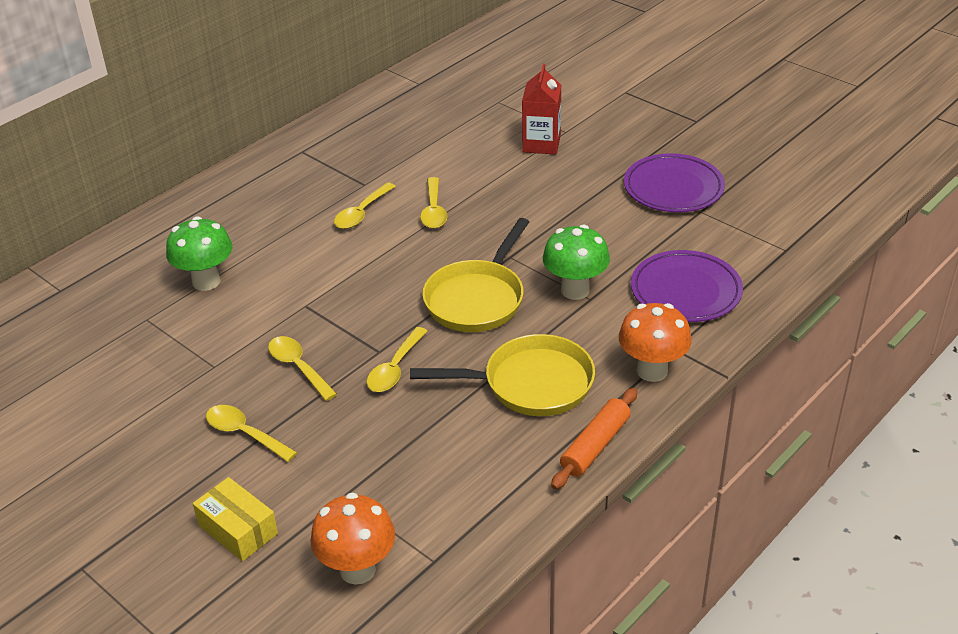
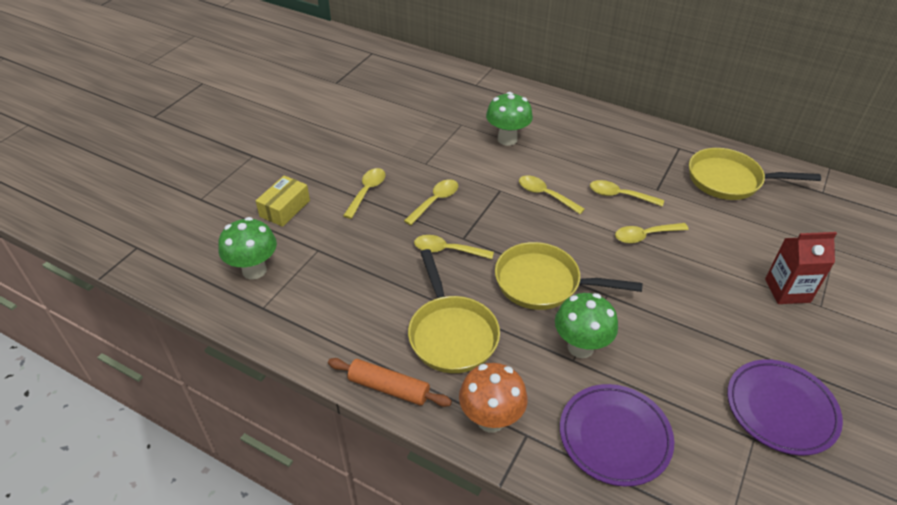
camera: 75 degrees right, 5 degrees up
orange mushroom [310,493,395,585] -> green mushroom [218,217,277,279]
none -> yellow spoon [519,175,585,214]
none -> yellow pan [689,148,821,200]

